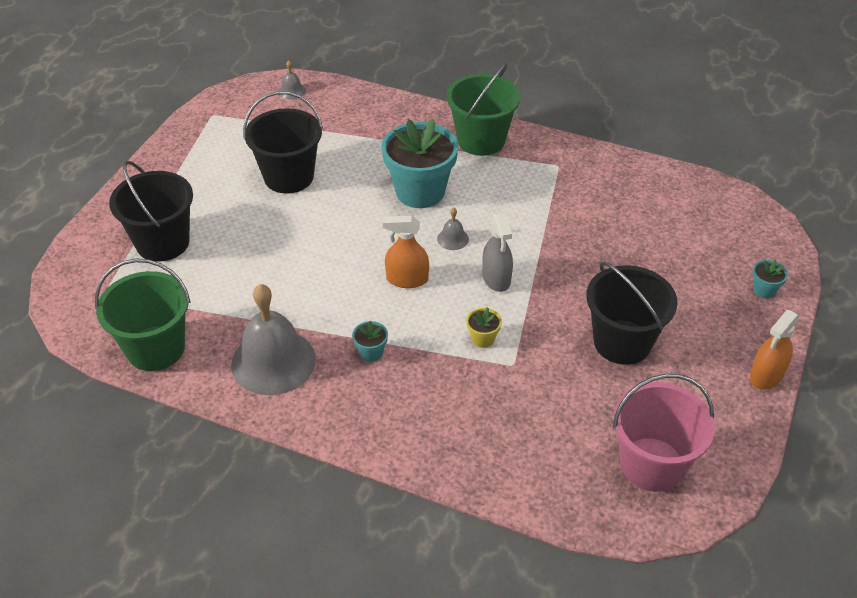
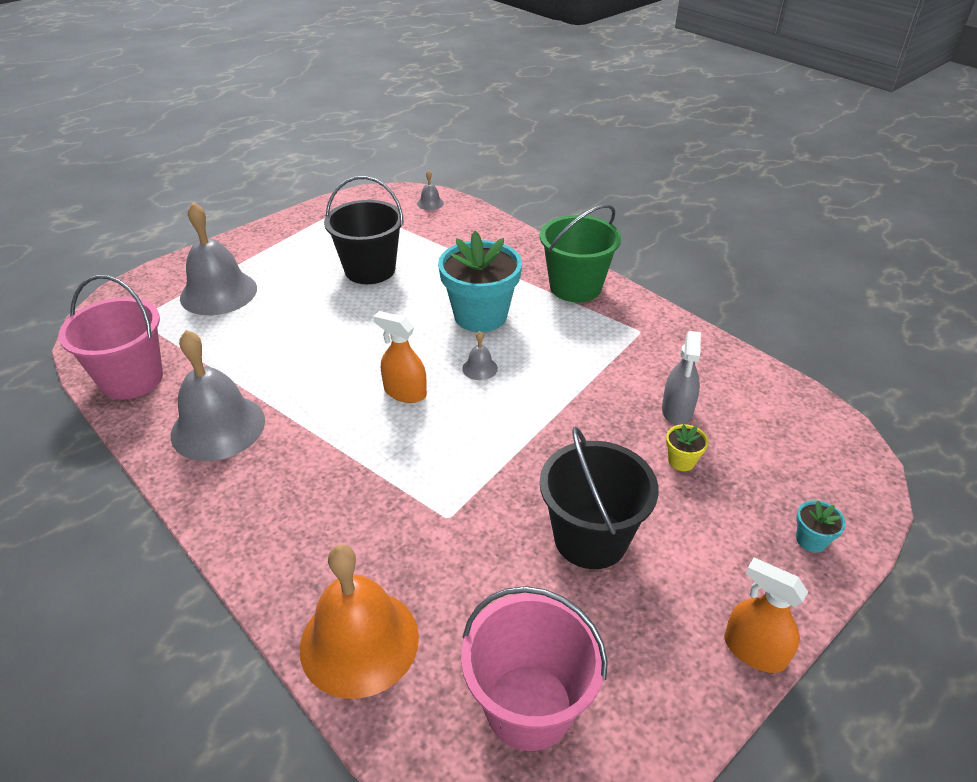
camera: 25 degrees right, 5 degrees down
green bucket [95,258,191,371] -> pink bucket [58,275,163,399]
black bucket [109,161,193,262] -> grey bell [180,202,257,315]
turquoise flower pot [352,321,388,362] -> none
yellow flower pot [466,307,502,348] -> yellow flower pot moved to [666,424,709,471]
grey spray bottle [482,212,513,292] -> grey spray bottle moved to [662,331,701,425]
orange spray bottle [750,310,800,390] -> orange spray bottle turned 60 degrees clockwise [724,558,808,673]
none -> orange bell [300,545,419,699]

